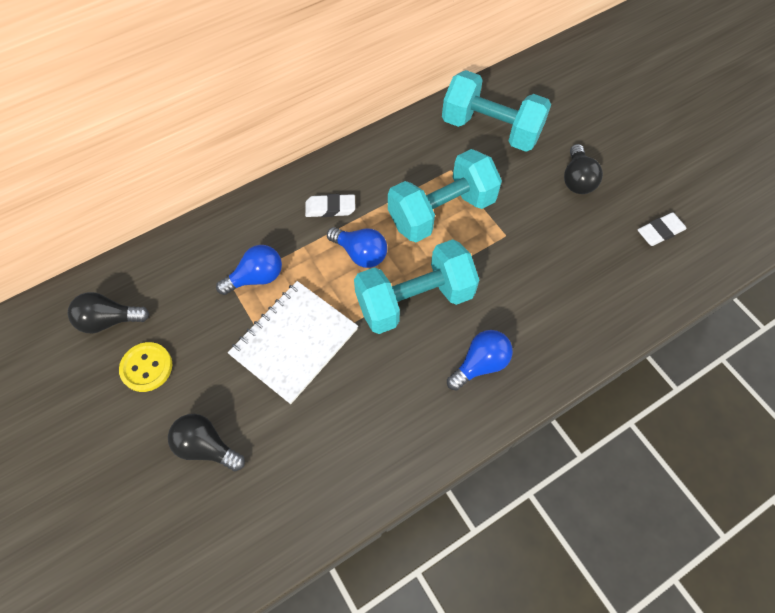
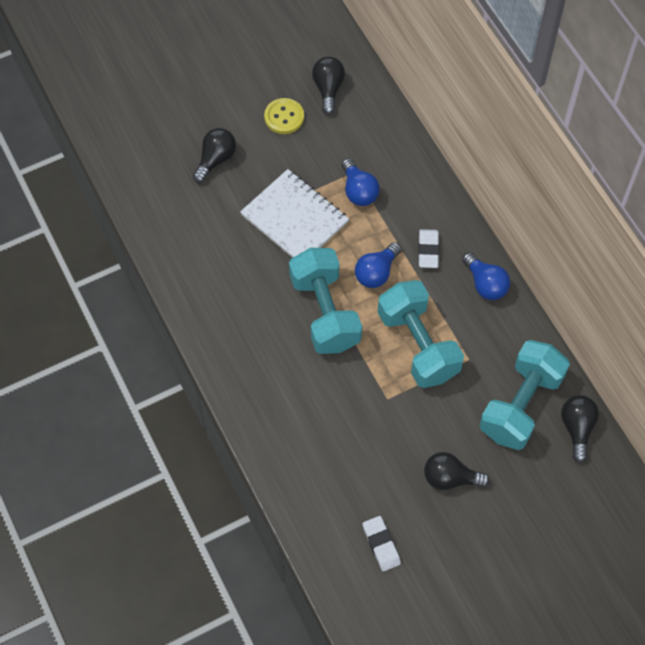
camera: 95 degrees right, 0 degrees up
blue light bulb [447,330,513,391] -> blue light bulb moved to [462,252,510,300]
none -> black light bulb [561,395,599,463]

